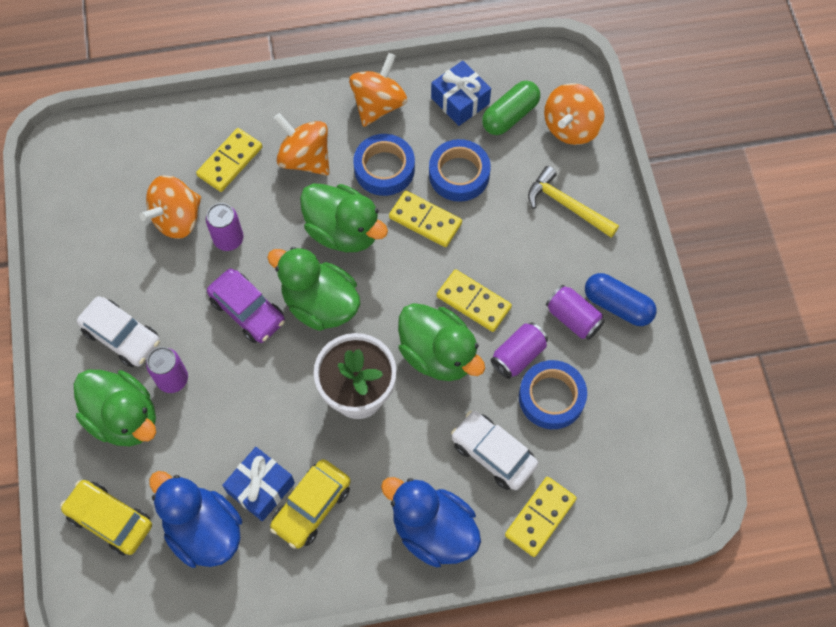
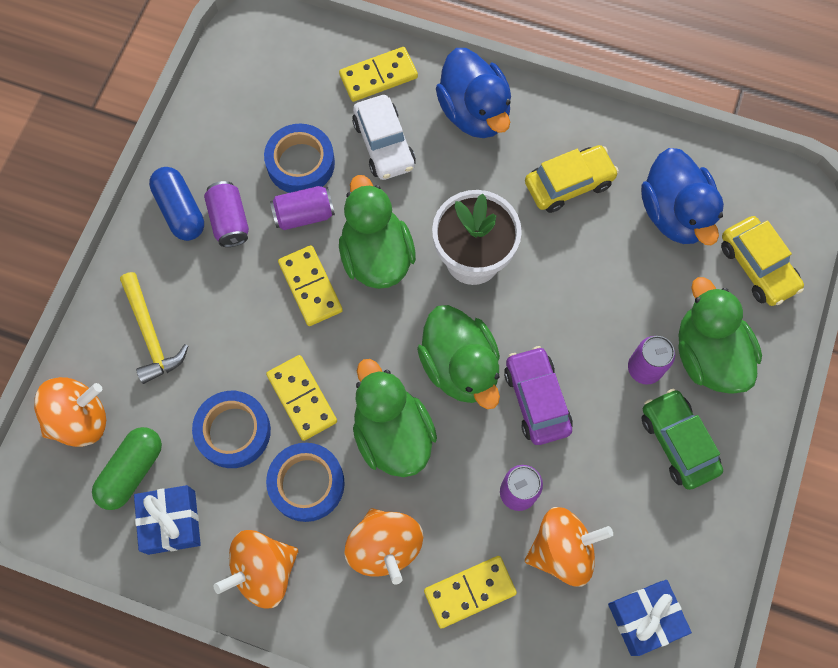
camera: 150 degrees left, 5 degrees up
white car [77,296,160,367] -> green car [641,389,723,490]
blue gift [222,447,295,521] -> blue gift moved to [608,580,692,656]
green capsule [482,81,540,135] -> green capsule turned 45 degrees counterclockwise [92,427,162,510]

